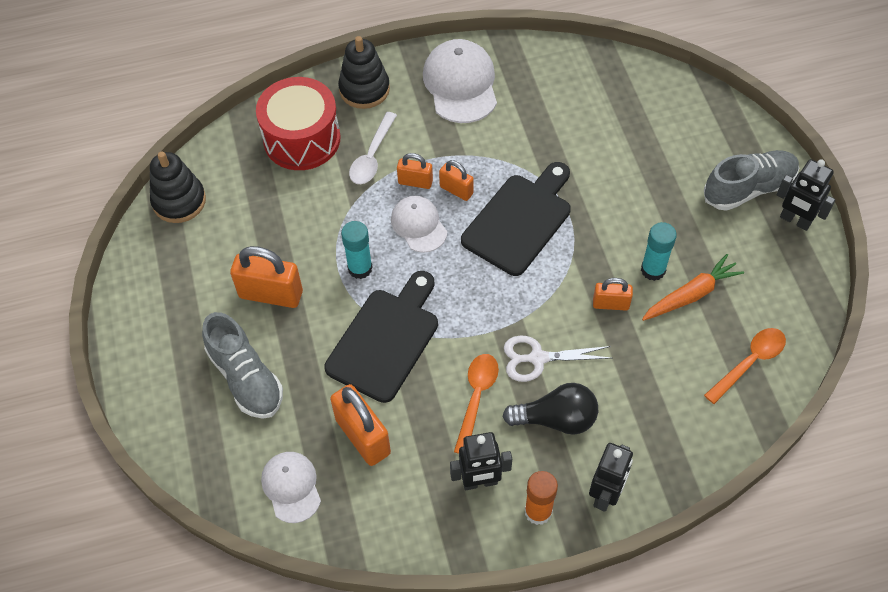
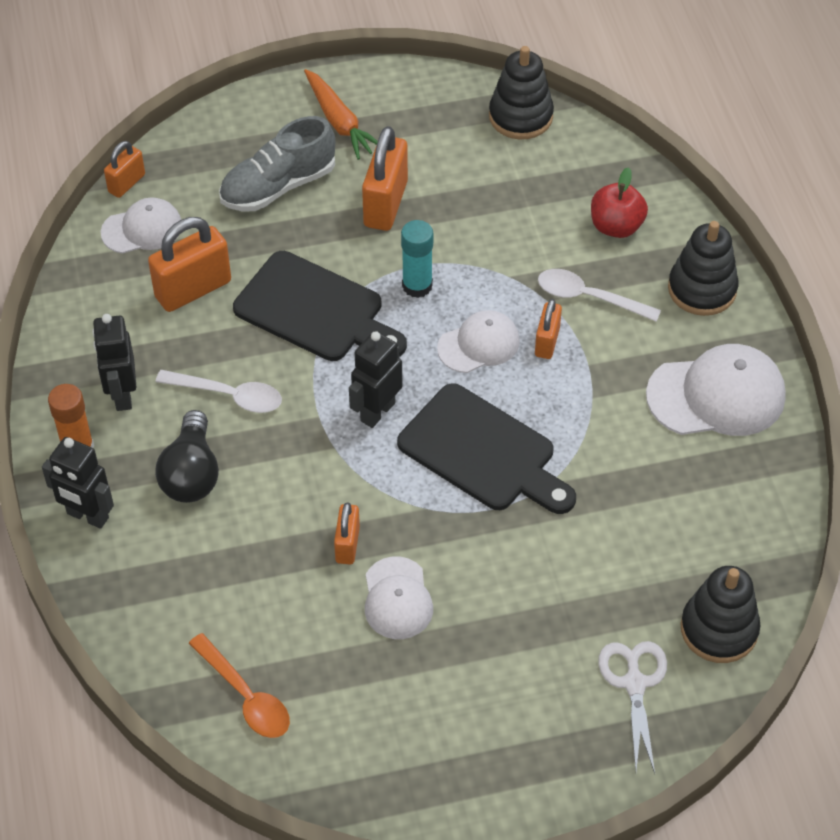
camera: 90 degrees right, 5 degrees down
red drum [256,77,341,170] -> red apple [591,167,648,238]
orange padlock [439,160,474,201] -> orange padlock moved to [104,141,145,198]
orange spoon [454,354,499,454] -> white spoon [156,370,282,413]
white scissors [504,336,611,382] -> white scissors moved to [598,641,667,773]
turquoise glue stick [641,222,677,281] -> white cap [365,556,433,639]
orange carrot [642,254,744,321] -> orange carrot moved to [304,69,378,160]
grey shoe [704,150,799,211] -> none
black robot [776,159,836,231] -> black robot moved to [349,331,402,428]
none -> black stacking toy [681,566,761,663]

